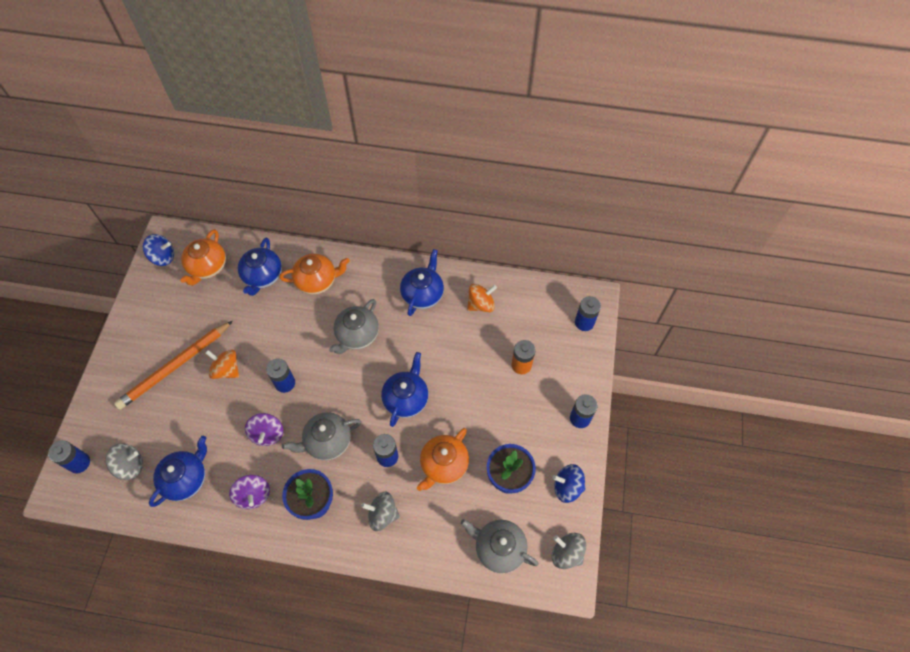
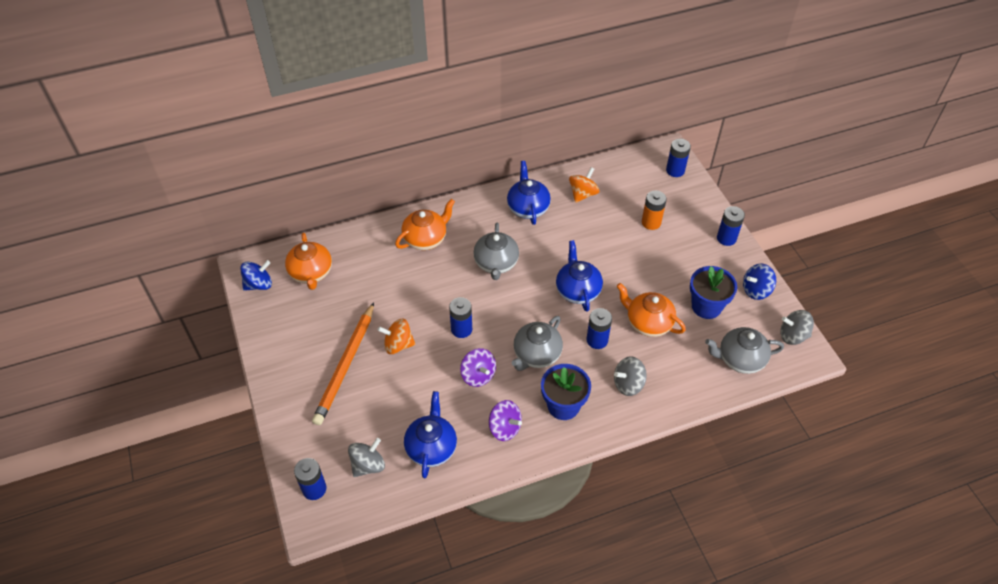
camera: 30 degrees left, 10 degrees down
blue teapot [238,238,282,296] -> none
orange teapot [417,428,469,491] -> orange teapot turned 120 degrees clockwise [617,283,686,337]

